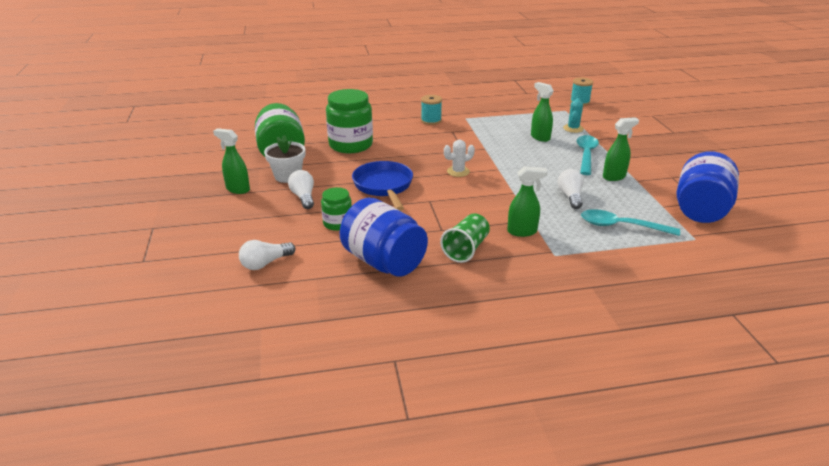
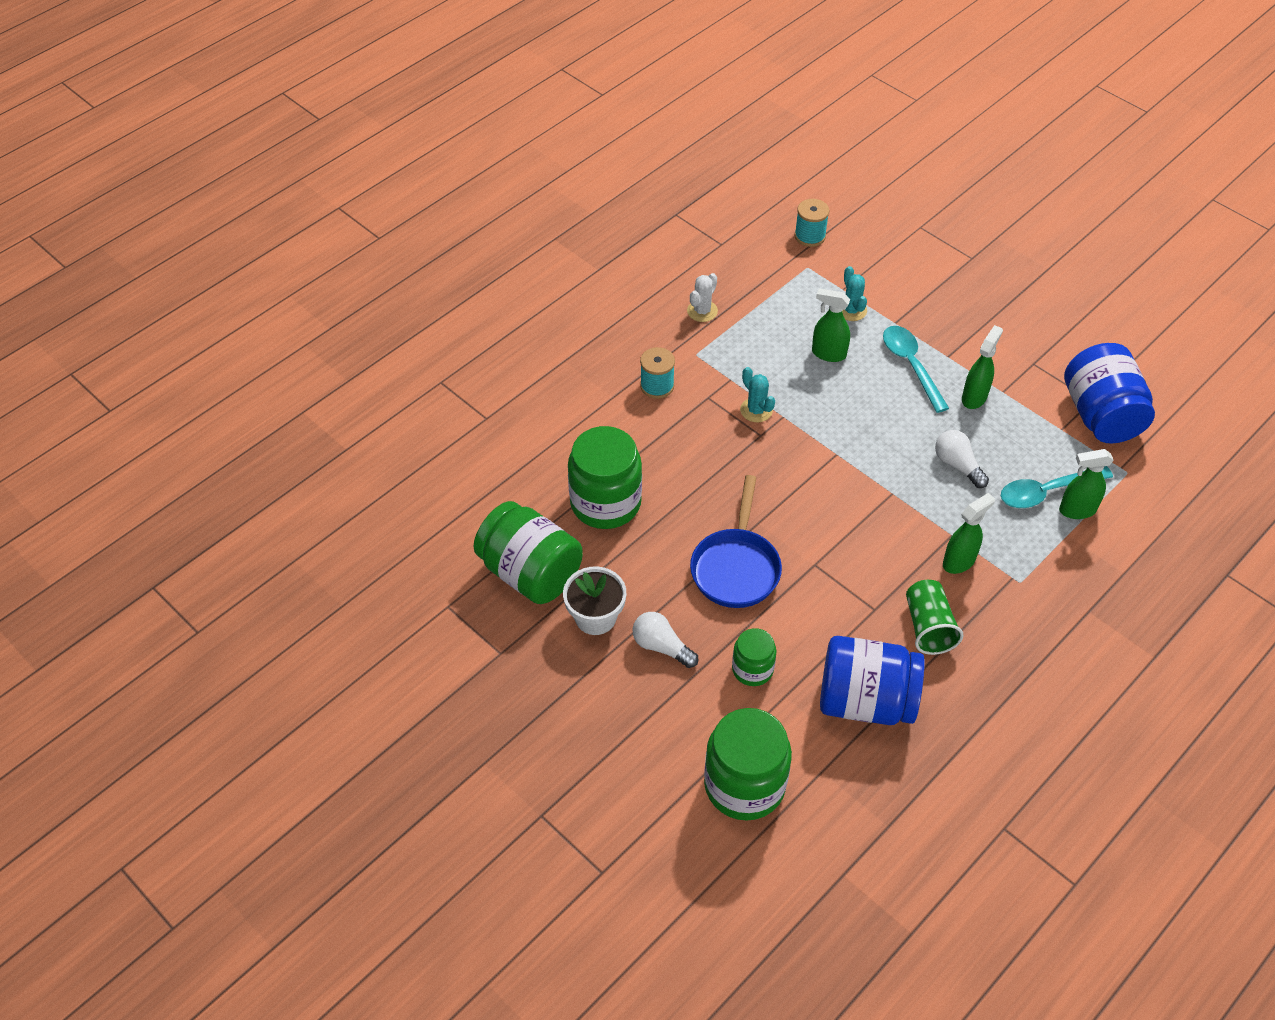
camera: 35 degrees left, 20 degrees up
green spray bottle [213,128,250,194] -> green spray bottle moved to [1059,449,1114,519]
white light bulb [239,240,295,270] -> green jar [704,708,792,821]
blue pan [352,161,413,211] -> blue pan turned 120 degrees counterclockwise [690,475,782,608]
white cactus [444,140,475,177] -> white cactus moved to [687,273,718,322]
none -> turquoise cactus [740,367,775,422]

